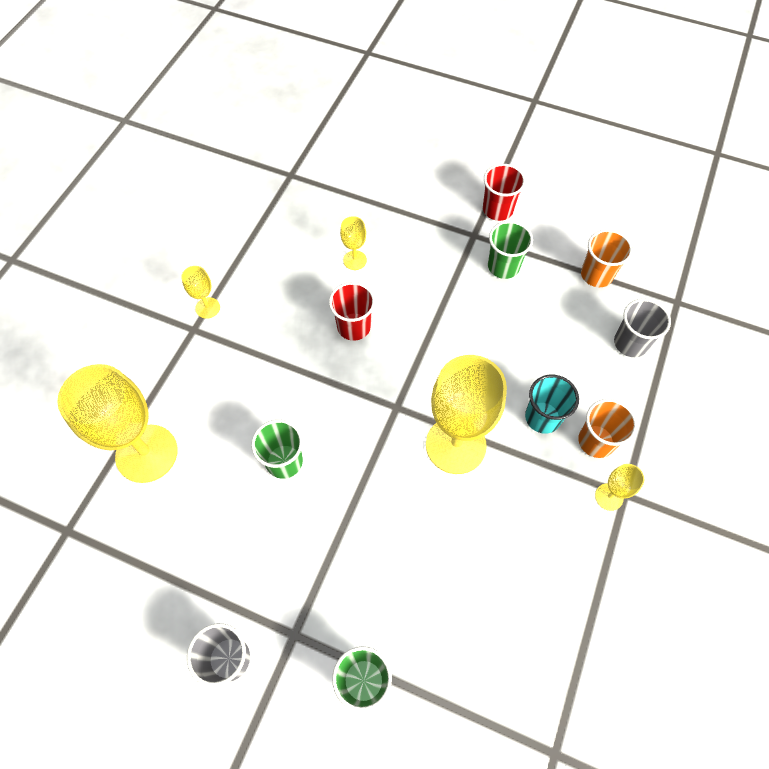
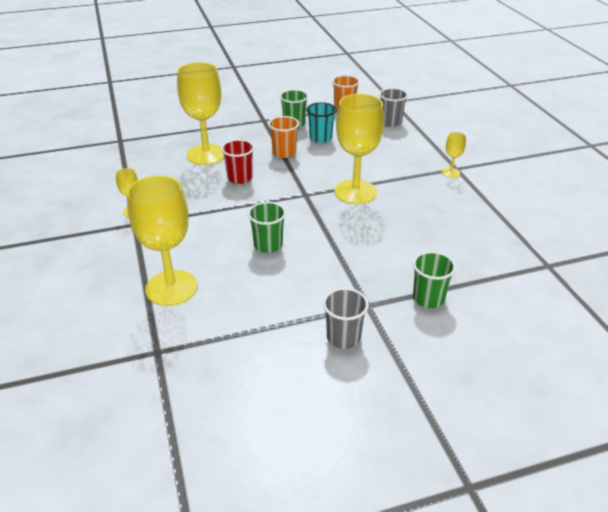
camera: 40 degrees left, 25 degrees down
yellow goblet [340,216,367,270] -> yellow goblet [177,62,224,165], size x2.24
red cup [483,164,526,221] -> none
turquoise cup [525,375,579,434] -> turquoise cup moved to [306,102,336,143]
orange cup [578,399,637,458] -> orange cup moved to [268,116,299,158]

